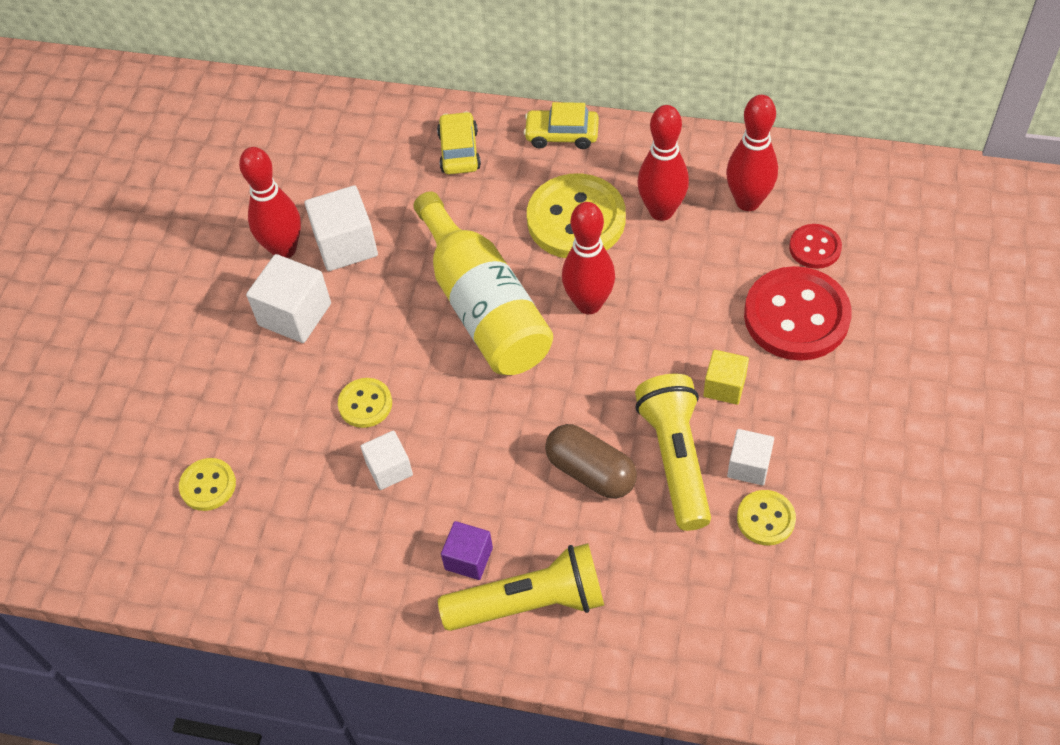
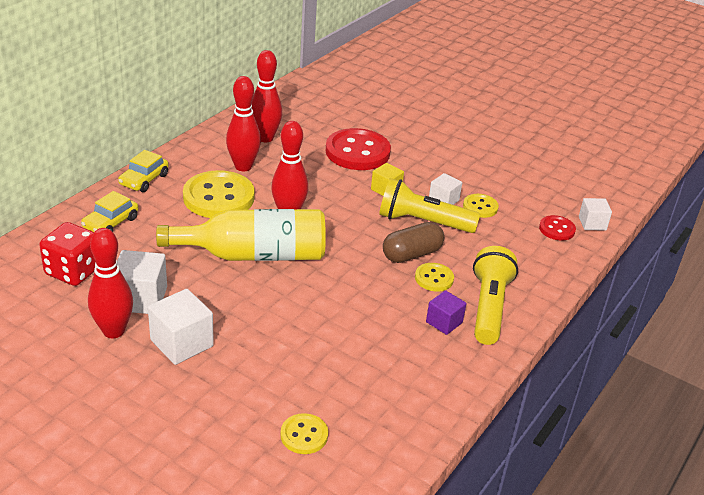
camera: 75 degrees left, 20 degrees down
yellow button [338,378,392,428] -> yellow button moved to [415,263,454,291]
white cube [361,431,413,490] -> white cube moved to [579,198,612,231]
yellow car [437,111,481,174] -> yellow car turned 75 degrees counterclockwise [81,191,138,232]
red button [789,224,842,269] -> red button moved to [539,215,576,241]
none -> red dice [39,222,96,286]

